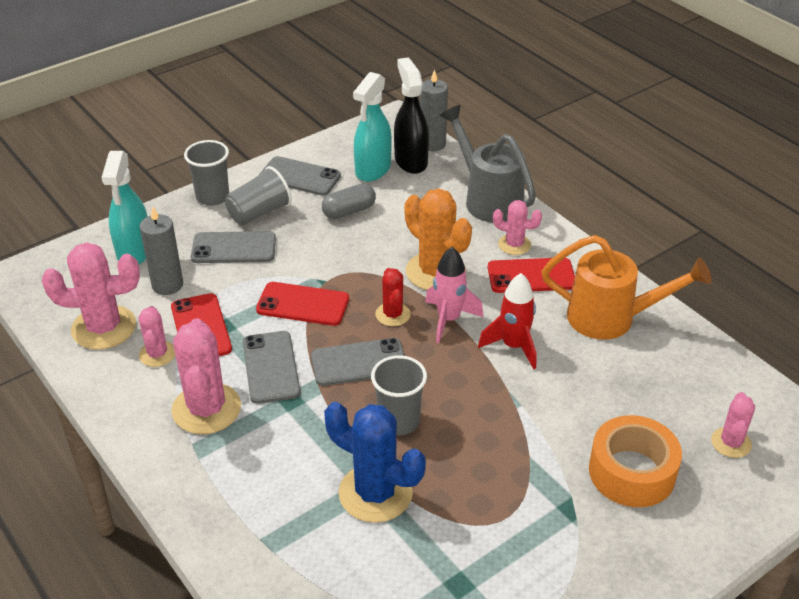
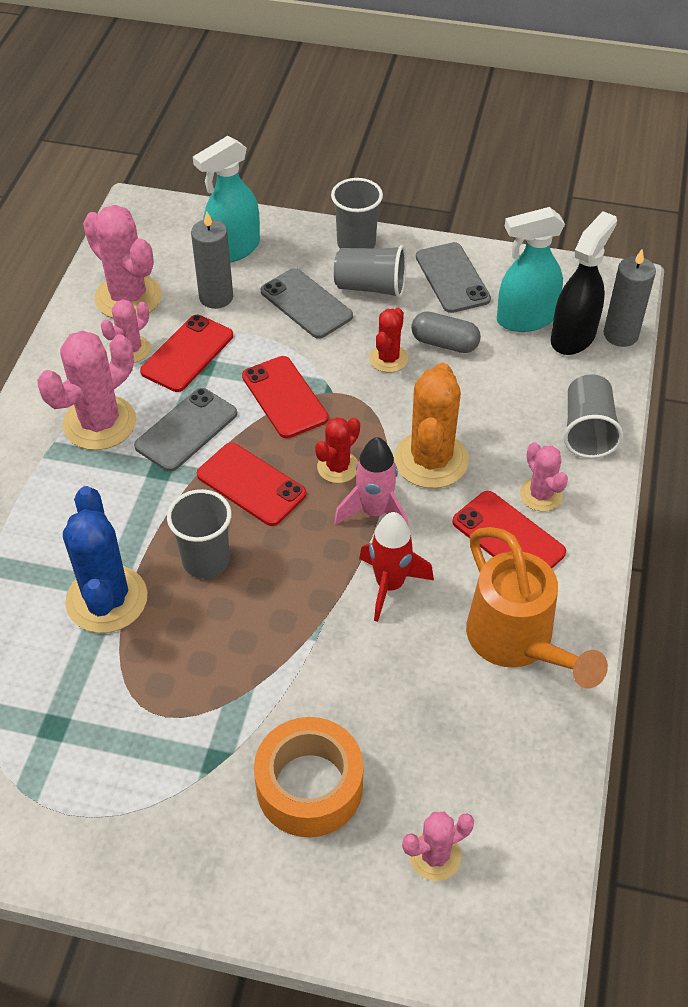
camera: 50 degrees right, 10 degrees up
grey phone [311,338,405,386] -> red phone [197,443,306,526]
grey watering can [439,105,536,223] -> grey cup [563,374,623,458]
none -> red cactus [369,308,408,373]

